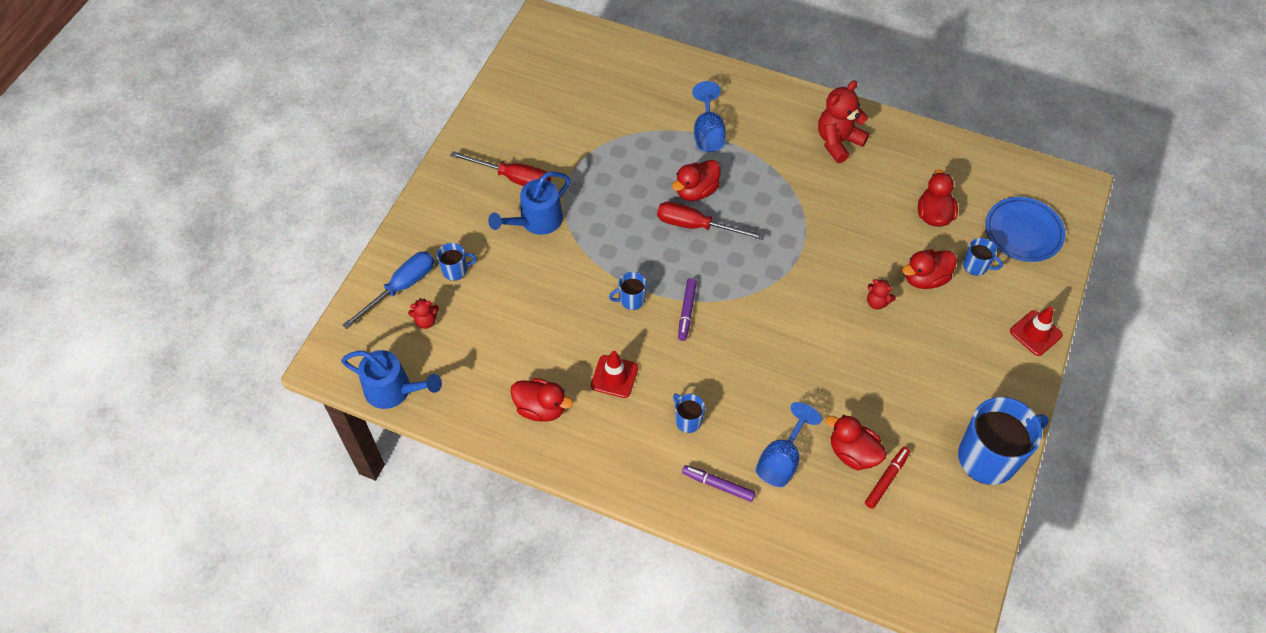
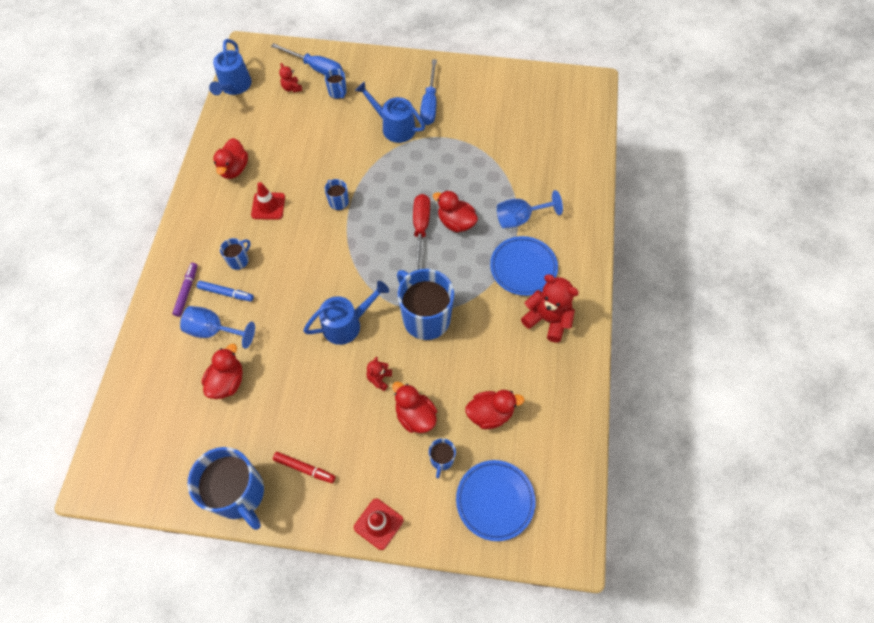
camera: 75 degrees right, 5 degrees up
red screwdriver [450,151,551,186] -> blue screwdriver [420,59,437,125]
purple marker [678,278,697,341] -> none
red marker [865,447,910,509] -> red marker moved to [273,452,335,483]
none -> blue marker [197,281,254,302]
none -> blue watering can [303,281,389,345]
none -> blue mug [397,269,454,340]
none -> blue plate [490,236,558,296]

